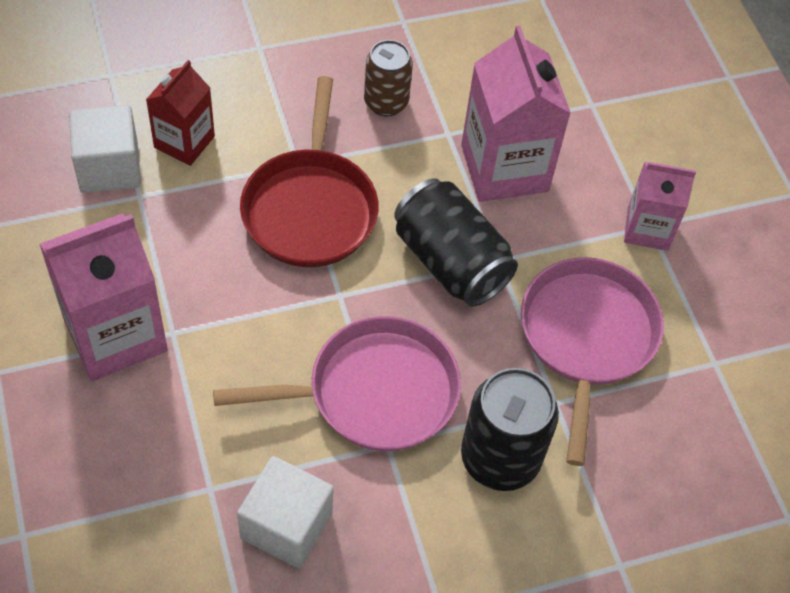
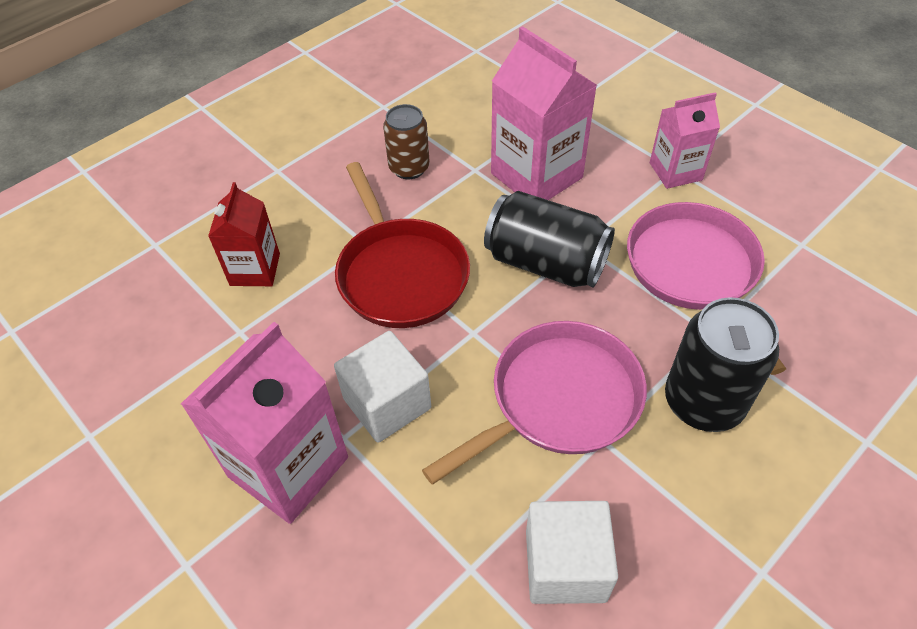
camera: 20 degrees left, 5 degrees down
white cube [69,105,141,193] -> white cube moved to [334,331,431,443]

